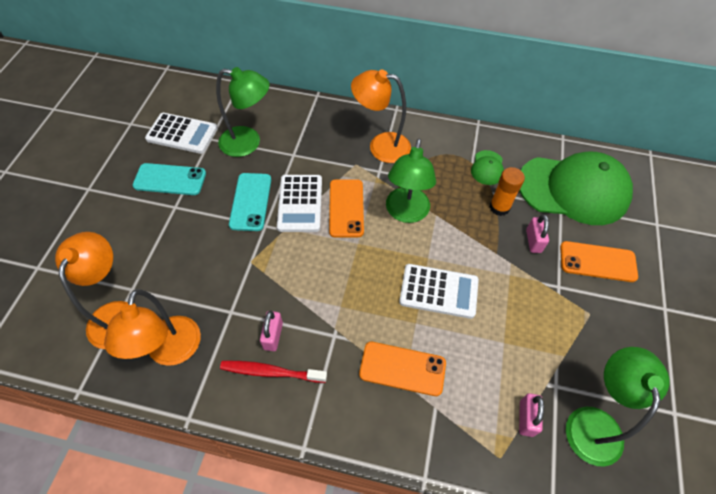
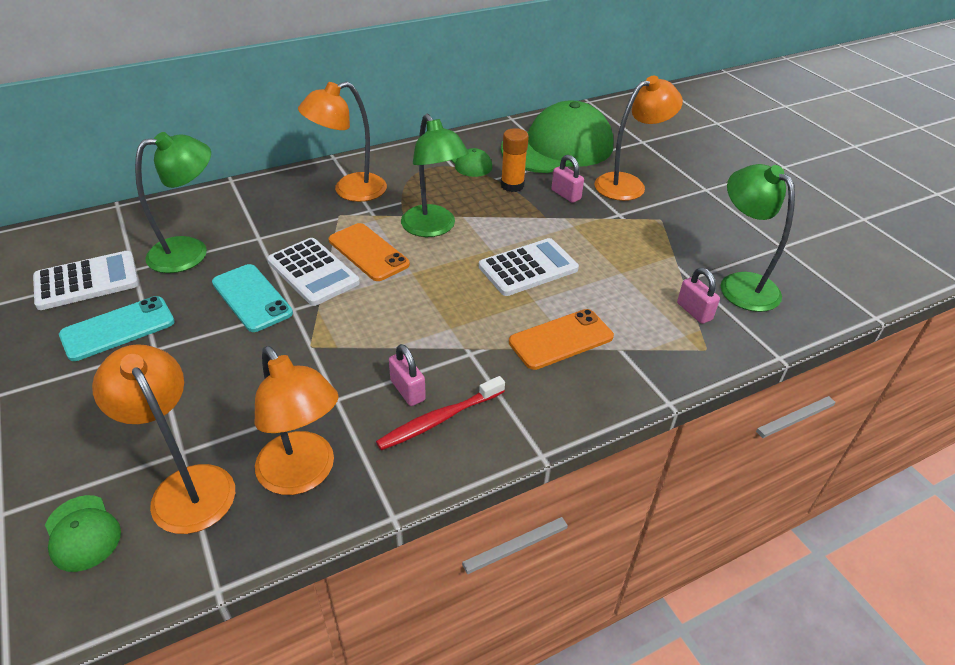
camera: 40 degrees left, 15 degrees down
orange phone [560,241,638,282] -> orange lamp [595,76,683,201]
none -> green cap [45,495,121,572]

